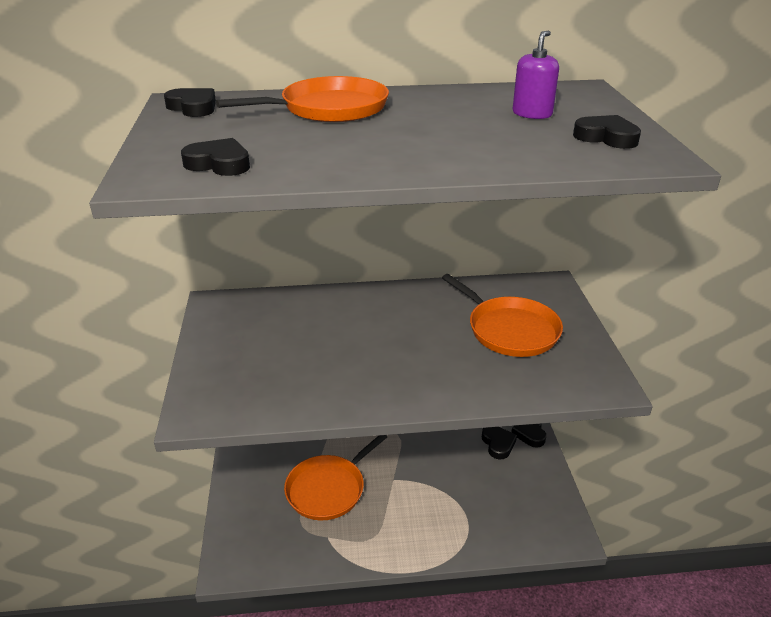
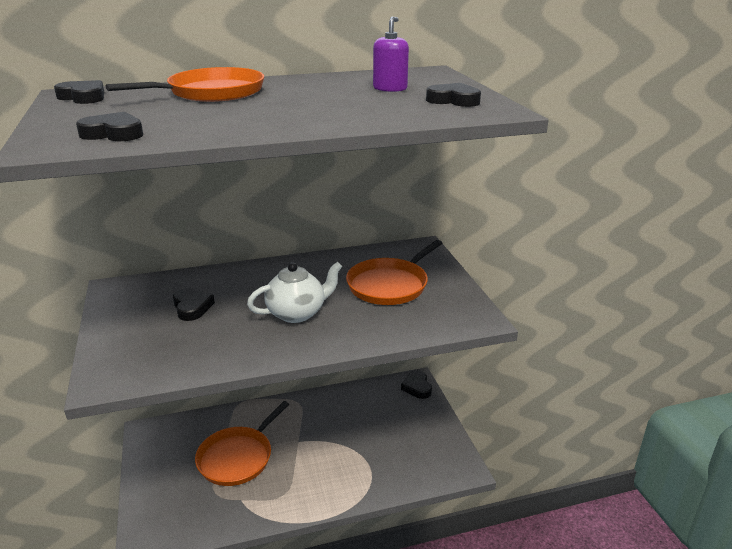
camera: 10 degrees left, 5 degrees down
orange pan [442,274,563,357] -> orange pan turned 90 degrees clockwise [346,240,442,305]
black heart [482,427,517,459] -> black heart moved to [173,288,215,321]
none -> white teapot [247,262,343,323]

